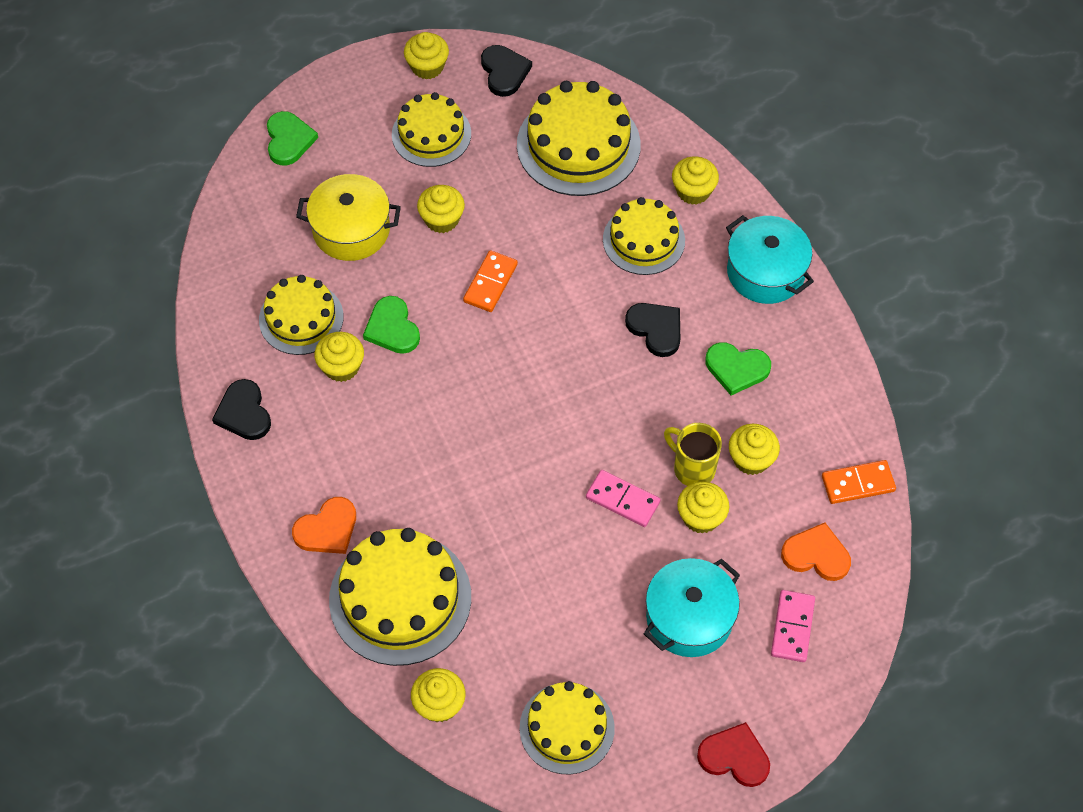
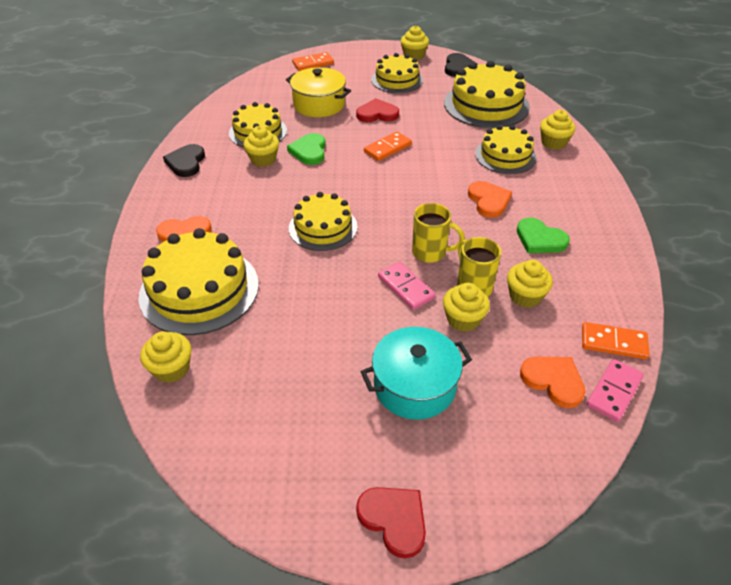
camera: 25 degrees right, 15 degrees down
green heart [267,111,318,166] -> orange domino [292,52,334,71]
yellow cupcake [417,185,465,233] -> red heart [356,98,399,122]
yellow cake [520,681,615,775] -> yellow cake moved to [289,192,358,251]
black heart [625,303,680,357] -> orange heart [468,181,512,218]
turquoise pot [726,215,814,304] -> none
pink domino [771,590,815,662] -> pink domino moved to [586,359,644,422]
none -> yellow mug [412,203,465,263]

